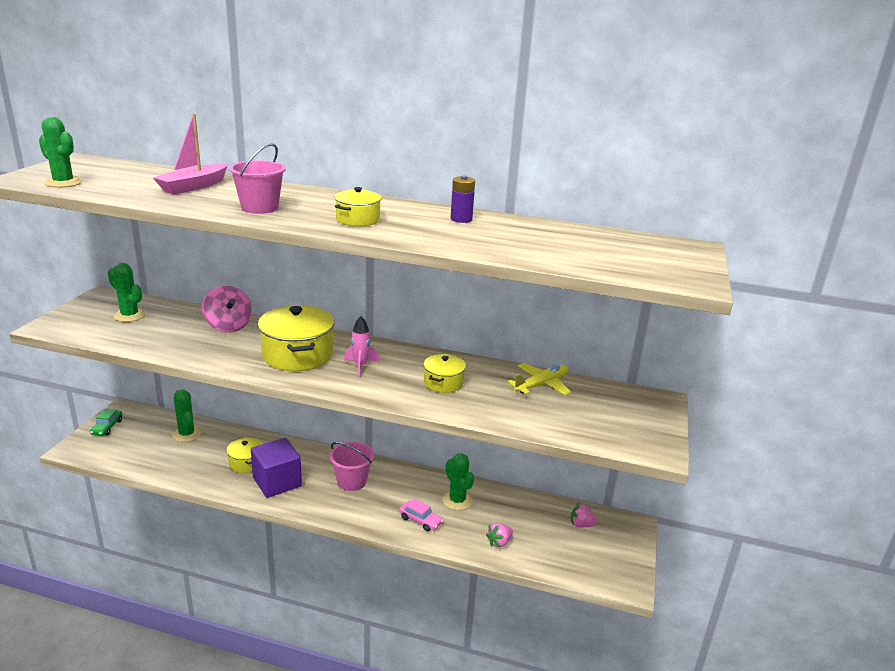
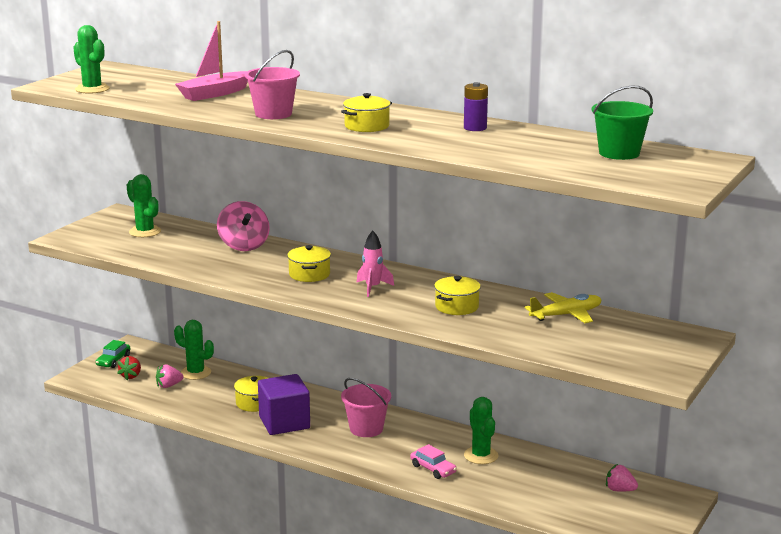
camera: 15 degrees right, 5 degrees down
green cactus [172,390,201,442] -> green cactus turned 45 degrees counterclockwise [174,320,214,380]
yellow pot [258,305,334,371] -> yellow pot [287,245,331,282], size x0.55
pink strawberry [486,523,513,548] -> pink strawberry moved to [156,365,184,388]
none -> red strawberry [117,356,141,380]
none -> green bucket [592,85,653,160]

